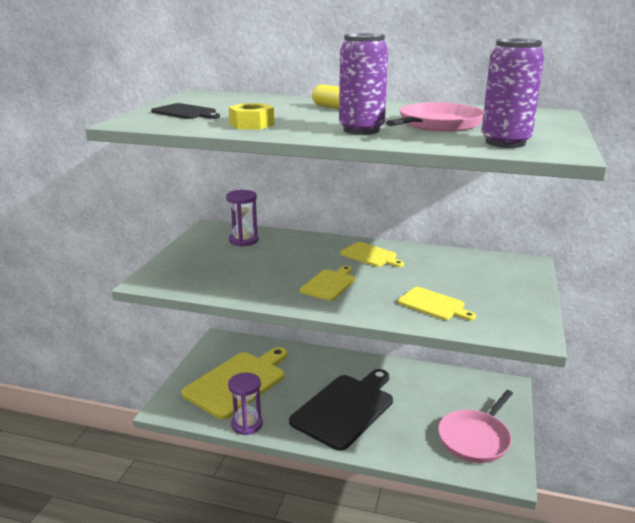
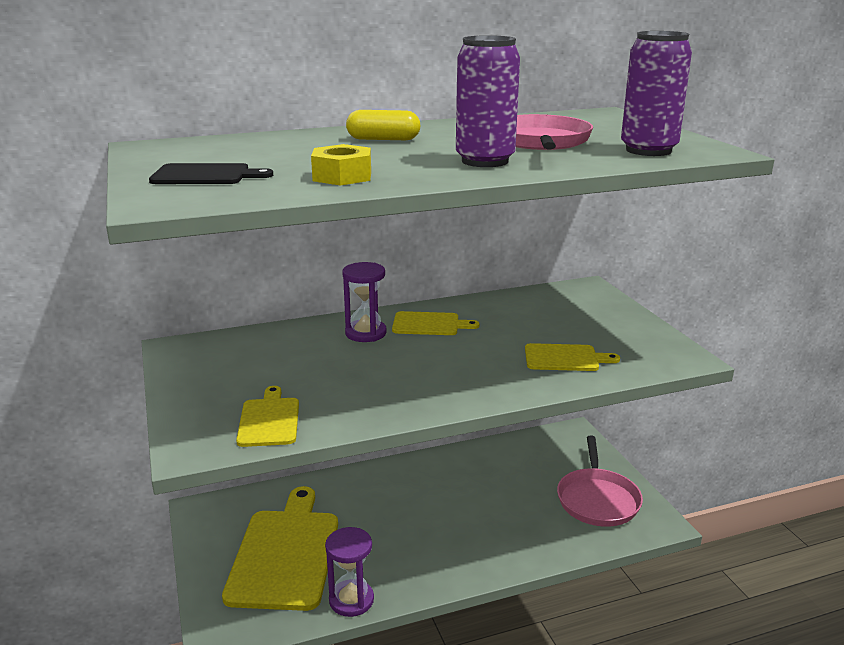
camera: 35 degrees left, 0 degrees up
purple hourglass [226,190,259,247] -> purple hourglass moved to [342,262,387,342]
black cutting board [289,369,393,451] -> none
yellow cutting board [300,266,356,301] -> yellow cutting board moved to [236,386,299,447]

